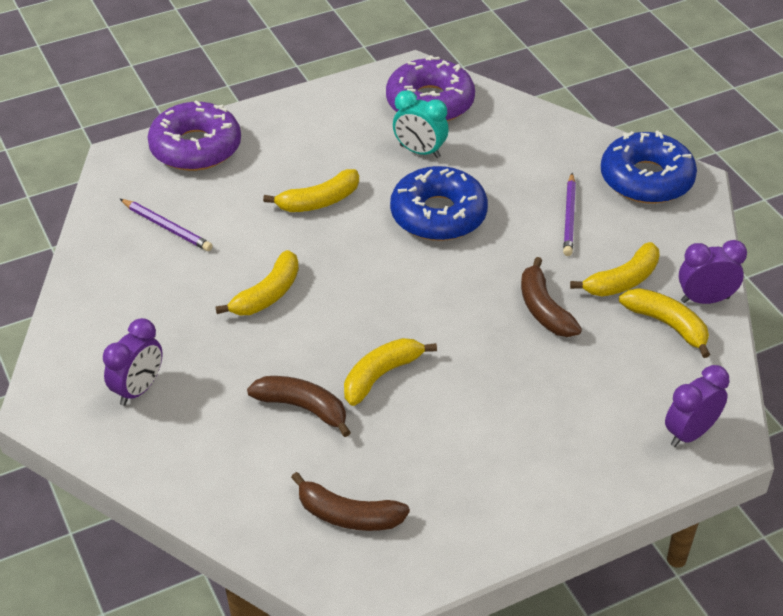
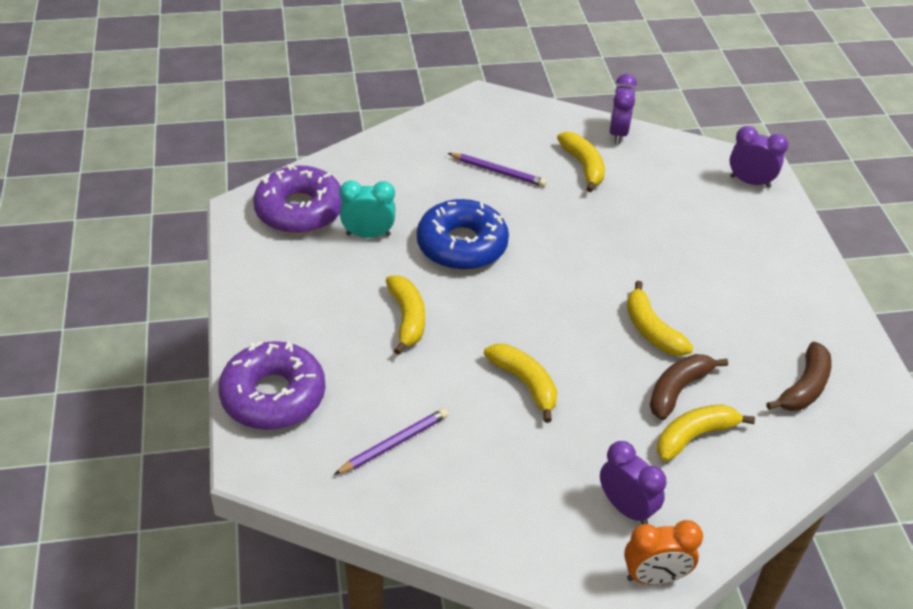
camera: 75 degrees left, 0 degrees up
turquoise clock [393,90,449,158] -> turquoise clock turned 135 degrees counterclockwise [339,180,395,238]
brown banana [521,257,582,337] -> none
blue donut [601,131,697,204] -> none
yellow banana [619,288,710,358] -> yellow banana moved to [657,404,755,461]
purple clock [665,365,730,447] -> purple clock turned 135 degrees clockwise [730,126,788,188]
none -> orange clock [624,520,703,585]

